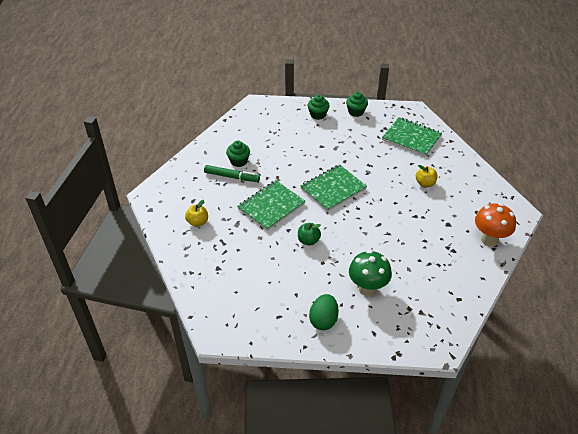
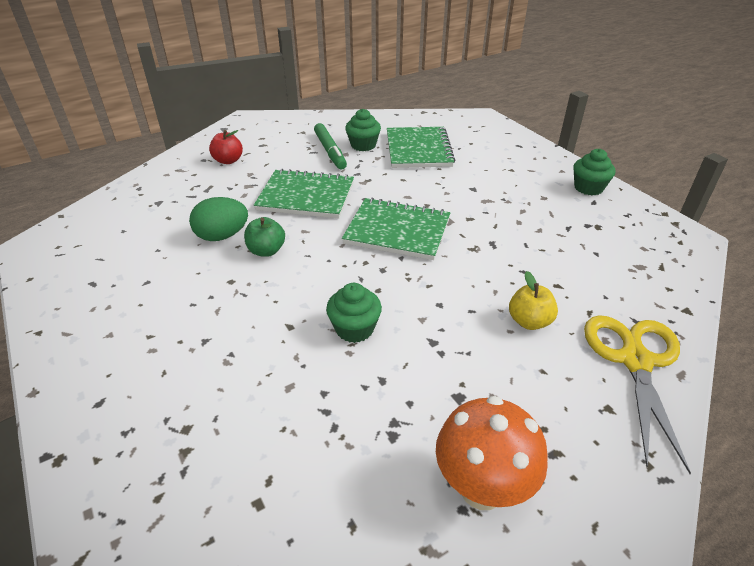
camera: 55 degrees right, 5 degrees down
yellow apple [185,200,208,227] -> red apple [209,130,243,164]
green cupcake [308,95,330,120] -> green cupcake moved to [326,283,382,343]
green egg [309,294,339,330] -> green egg moved to [189,197,248,241]
green mushroom [349,250,392,296] -> none
green notebook [382,117,442,157] -> green notebook moved to [387,127,455,168]
none -> yellow scissors [584,315,691,474]

